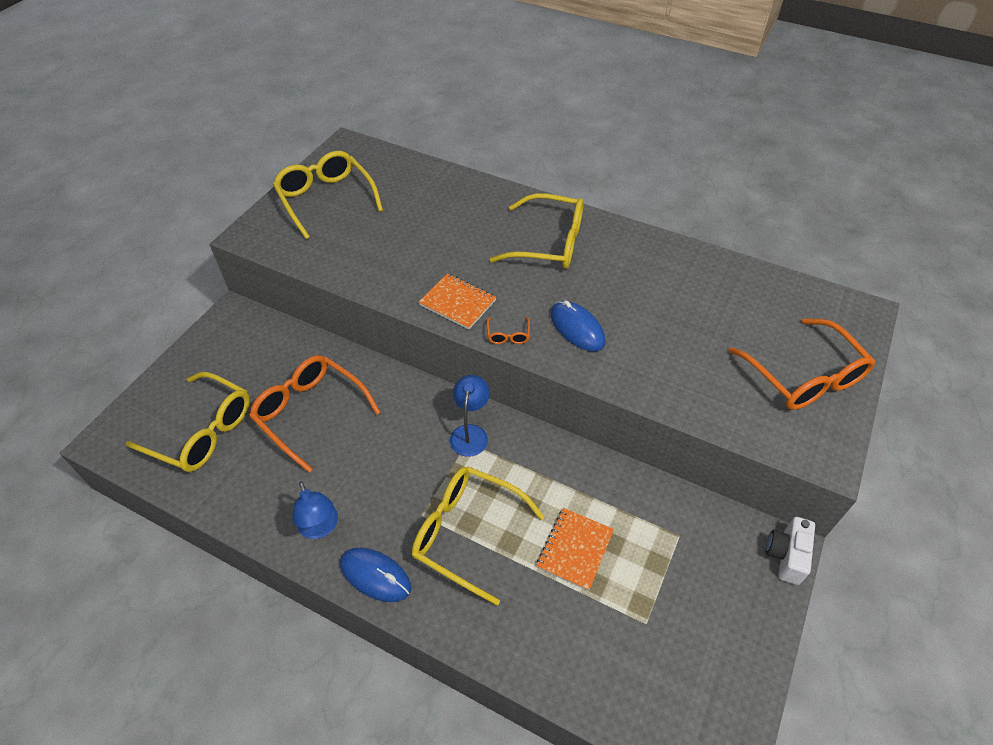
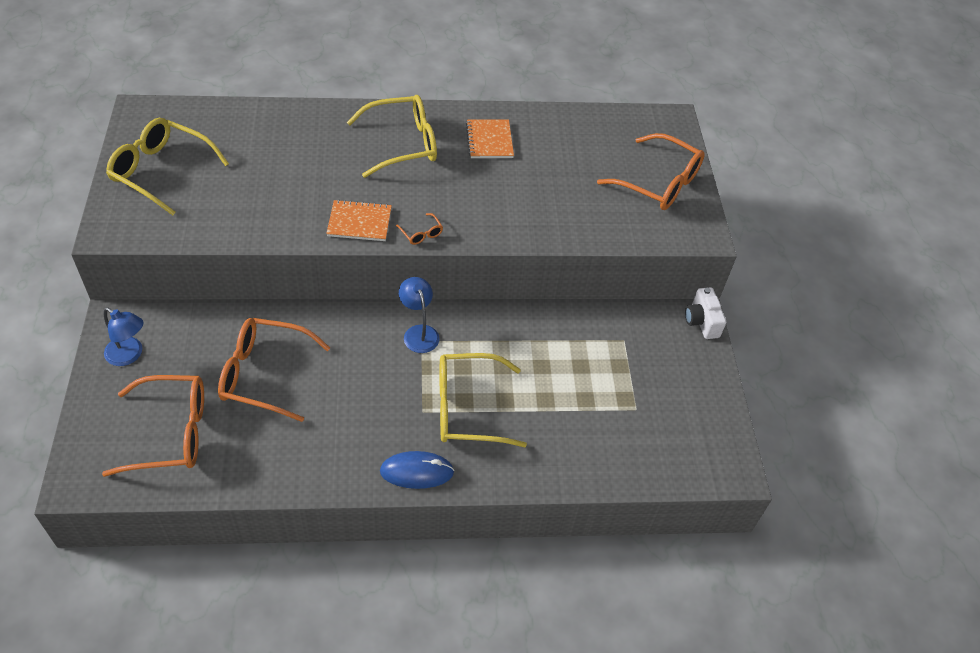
camera: 35 degrees left, 0 degrees up
yellow glasses [126,372,250,472] -> orange glasses [102,375,204,477]
blue lamp [293,481,338,539] -> blue lamp moved to [103,308,144,366]
orange notebook [537,508,614,591] -> orange notebook moved to [466,120,514,158]
blue mouse [550,300,605,351] -> none

